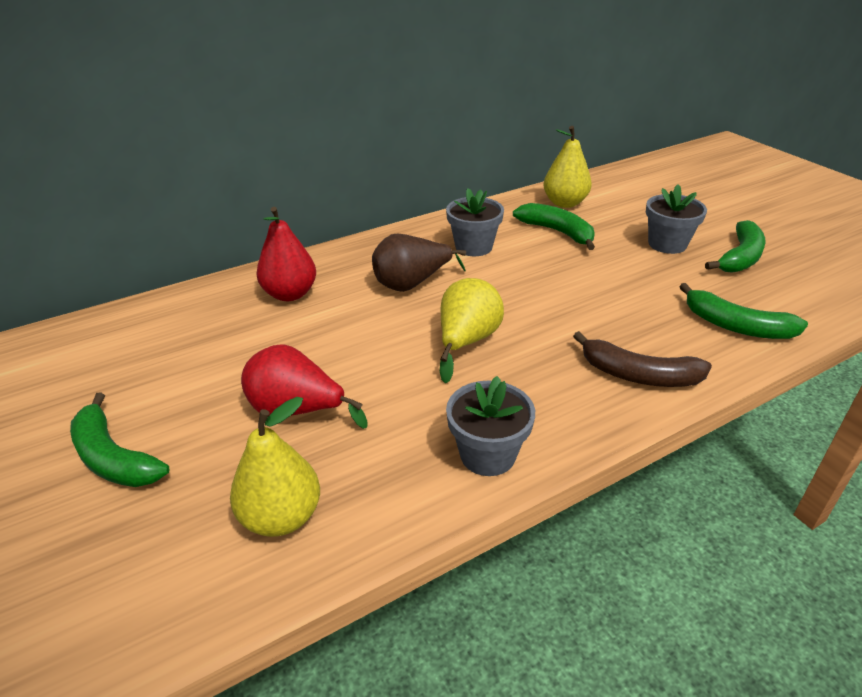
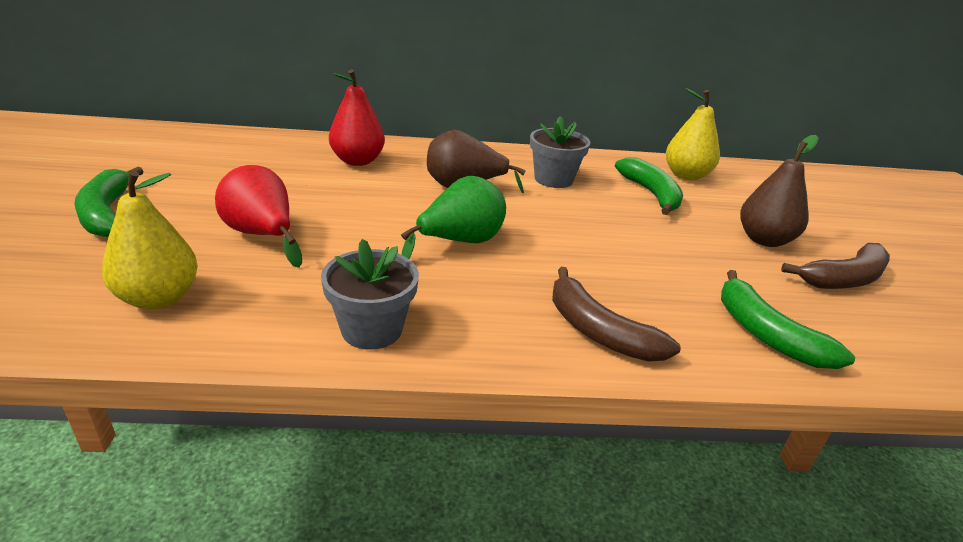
camera: 25 degrees right, 5 degrees down
yellow pear [440,278,504,384] -> green pear [401,176,506,259]
grey flower pot [646,184,707,254] -> brown pear [740,135,819,247]
green banana [705,220,766,273] -> brown banana [781,243,890,289]

